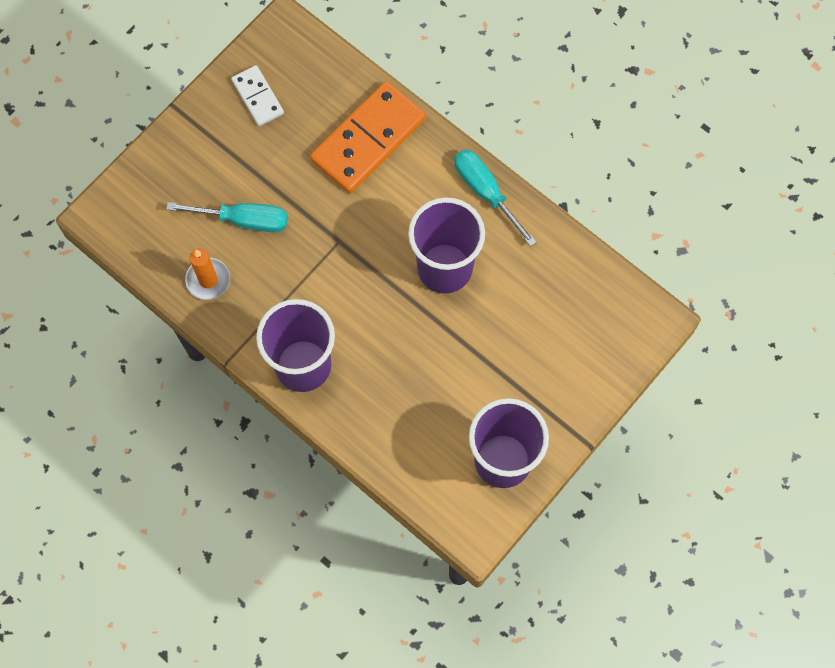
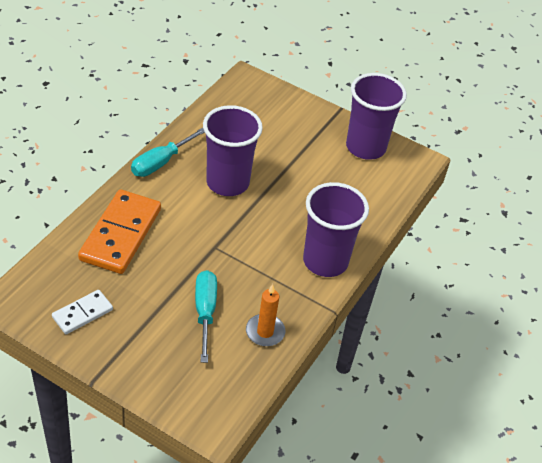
camera: 105 degrees left, 25 degrees down
orange domino [310,81,426,193] -> orange domino turned 75 degrees clockwise [78,189,161,274]

